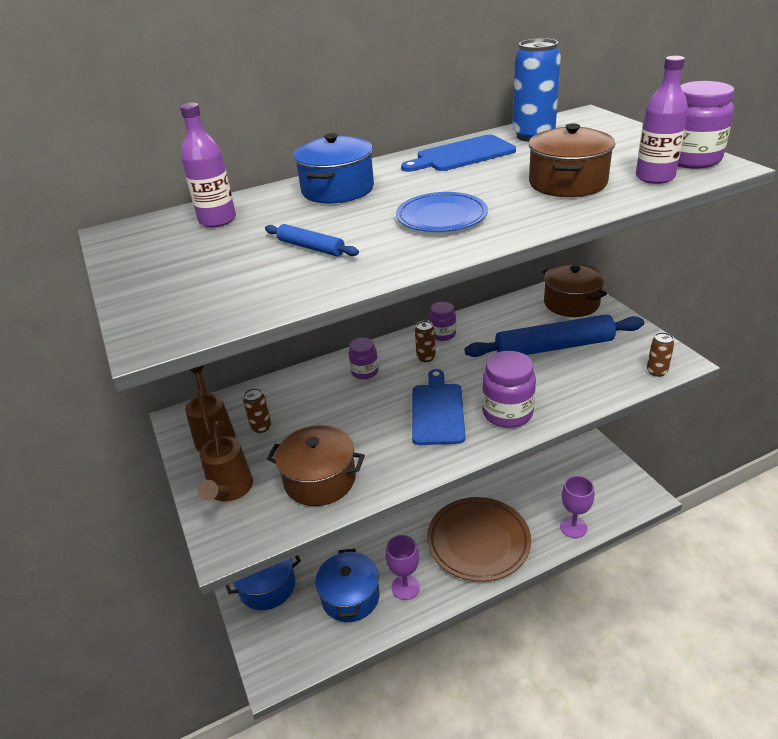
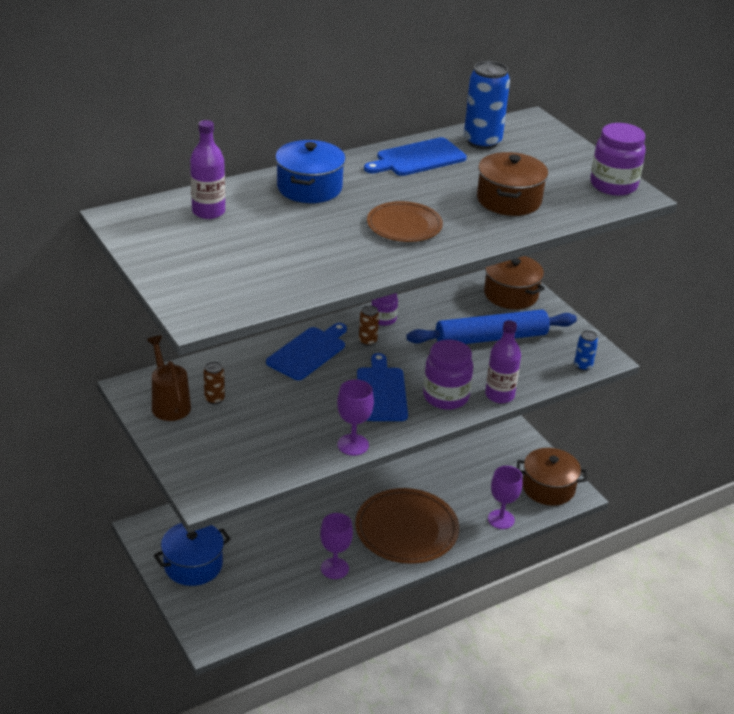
camera: 10 degrees left, 0 degrees up
brown watering can [198,421,253,502] -> none
blue rolling pin [265,224,359,256] -> none
brown pot [267,425,365,506] -> brown pot moved to [517,448,587,506]
blue pot [315,549,380,622] -> none
purple jar [349,338,379,379] -> blue cutting board [266,323,347,380]
blue plate [396,192,488,232] -> brown plate [367,201,443,242]
purple bottle [636,56,688,184] -> purple bottle moved to [485,320,521,403]
brown can [647,332,674,377] -> blue can [574,330,598,371]
none -> purple goblet [337,379,374,456]

